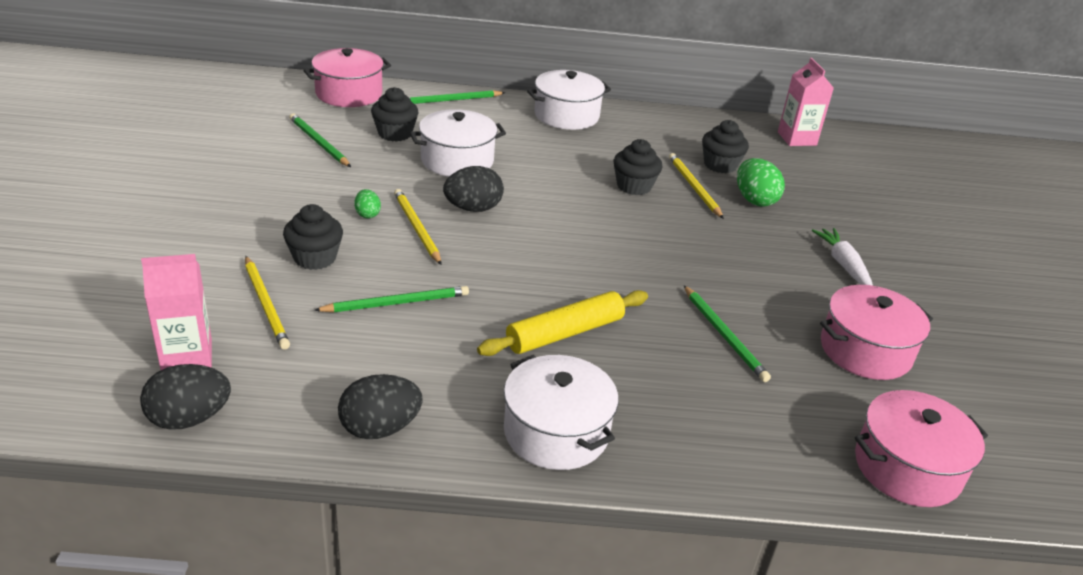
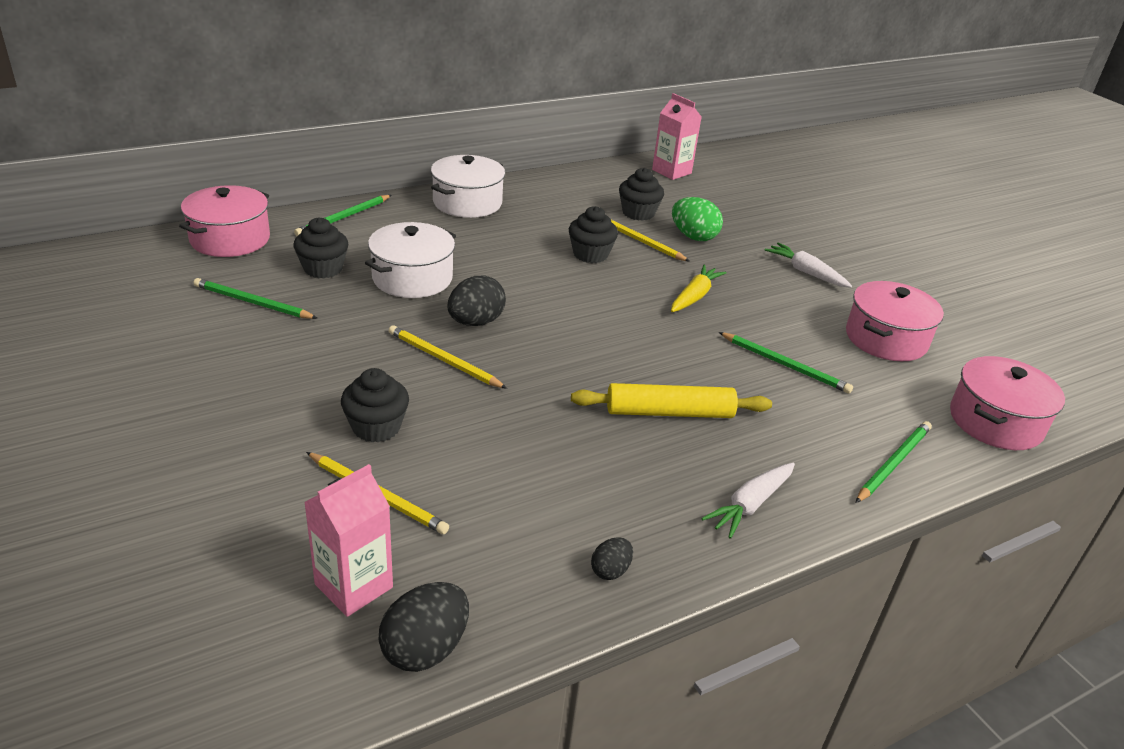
camera: 30 degrees left, 0 degrees up
green pencil [314,286,469,312] -> green pencil moved to [856,421,932,503]
black egg [338,374,423,439] -> black egg [591,537,633,580], size x0.55
green egg [355,189,381,219] -> none
yellow rolling pin [477,290,648,356] -> yellow rolling pin turned 60 degrees clockwise [571,383,772,418]
white pot [504,355,619,470] -> white carrot [701,463,795,539]
none -> yellow carrot [671,264,726,312]

